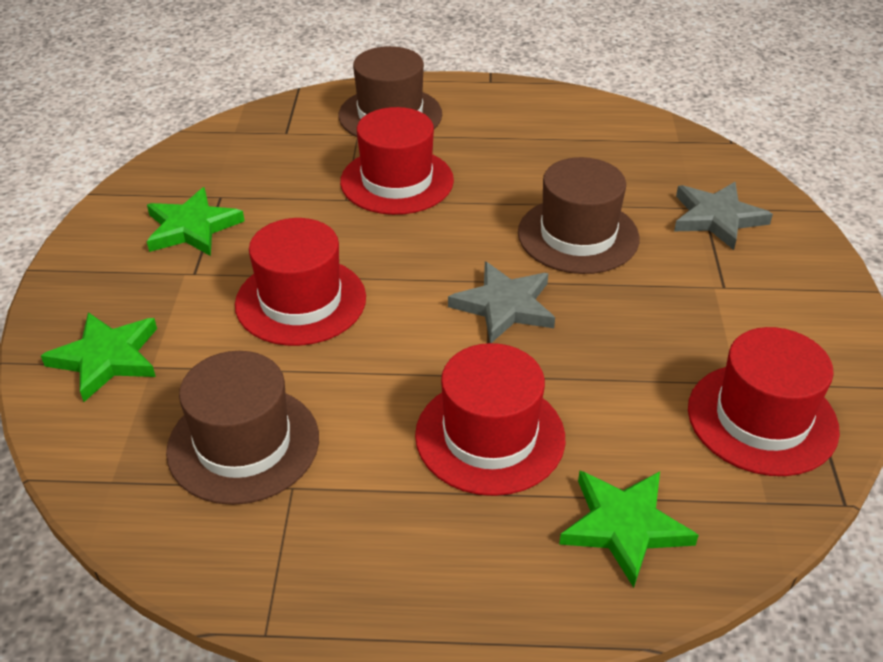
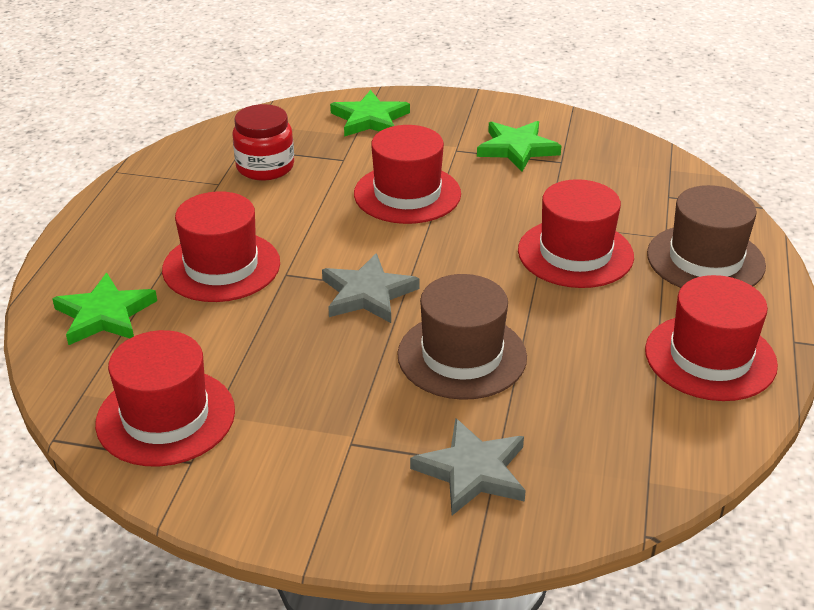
camera: 100 degrees right, 5 degrees down
brown hat [166,351,319,505] -> red jar [232,104,294,181]
none -> red hat [645,275,778,401]

